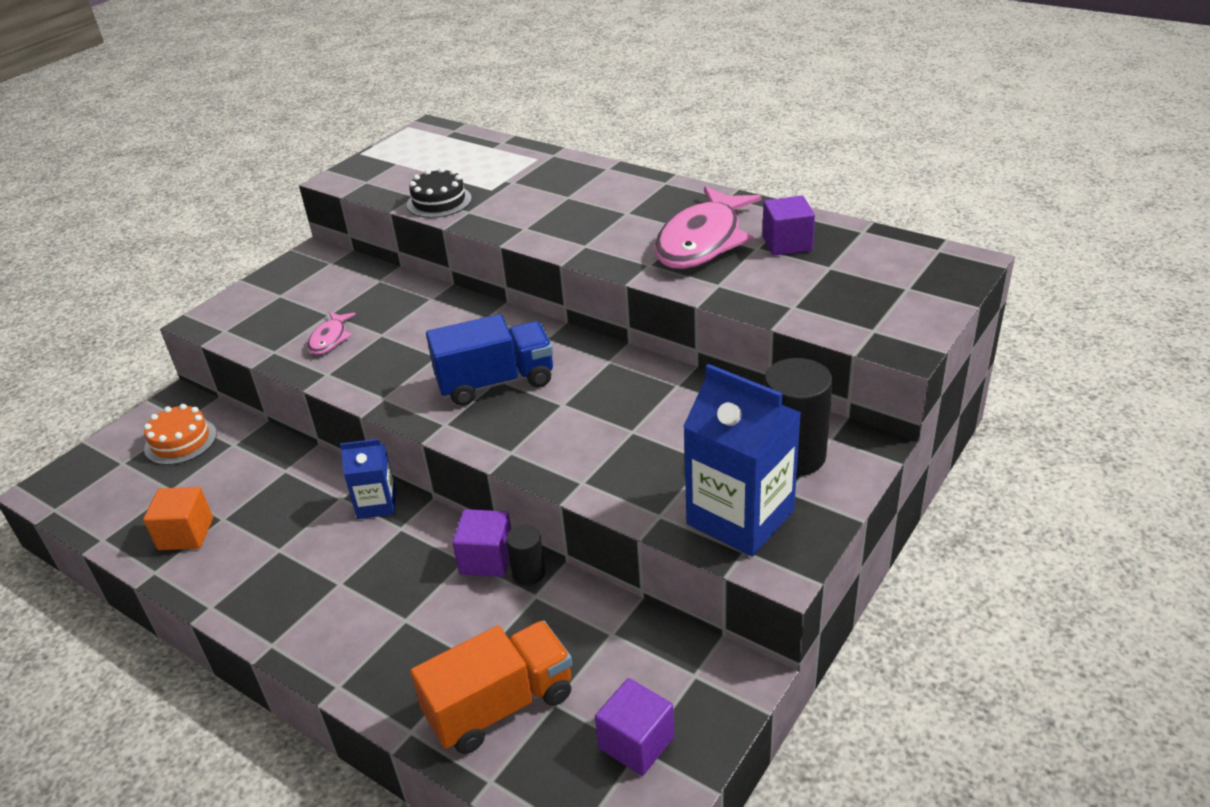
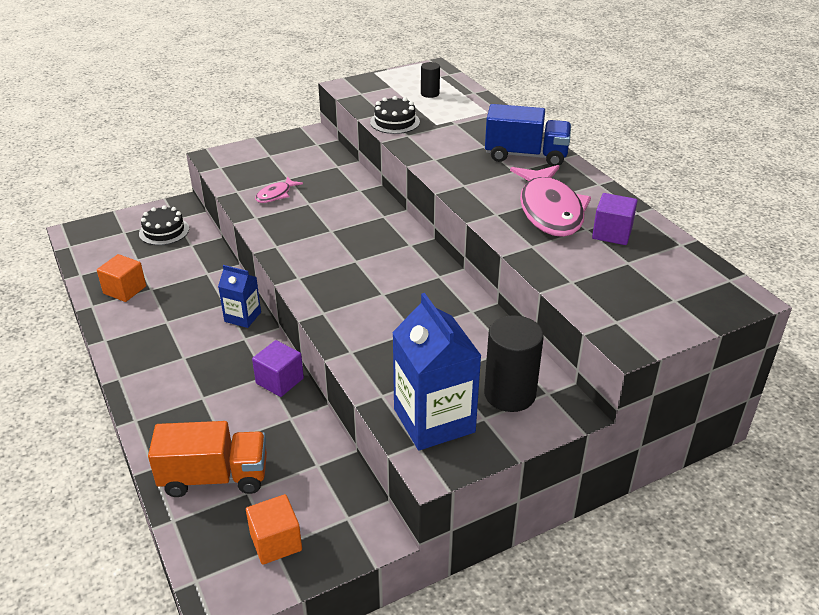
camera: 25 degrees right, 0 degrees up
orange cake [144,404,217,465] -> black cake [139,205,189,245]
blue truck [426,314,553,406] -> blue truck moved to [485,104,571,166]
black cylinder [506,525,546,585] -> black cylinder moved to [421,62,440,98]
purple cube [595,678,675,776] -> orange cube [246,494,302,565]
pink fish [654,186,762,269] -> pink fish turned 60 degrees counterclockwise [510,165,591,237]

